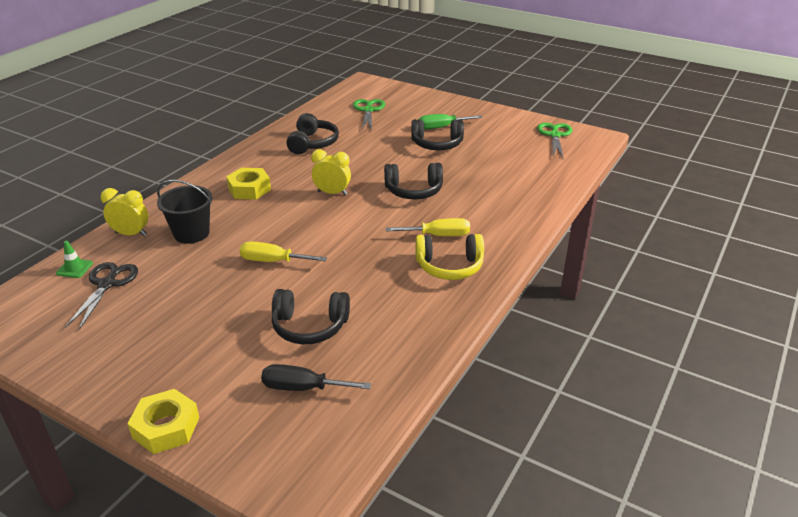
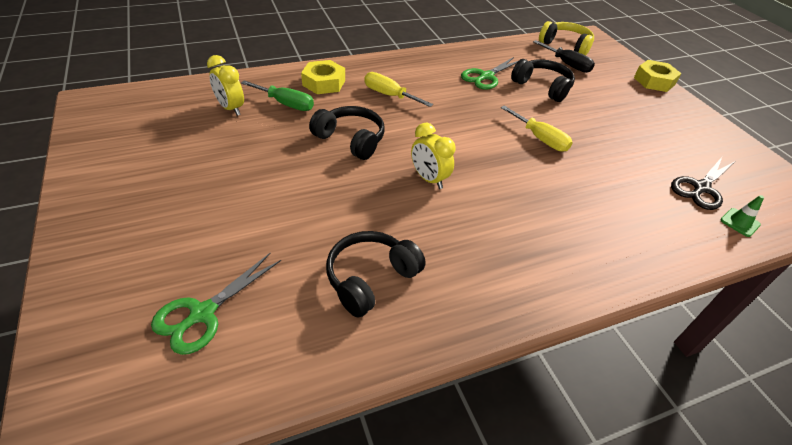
camera: 145 degrees left, 10 degrees up
yellow clock [100,188,148,236] -> yellow clock moved to [207,55,244,116]
black bucket [157,180,212,244] -> none
yellow nut [226,168,271,200] -> yellow nut moved to [301,60,345,94]
black headphones [411,119,464,150] -> none
yellow headphones [415,234,484,280] -> yellow headphones moved to [539,21,594,55]
green screwdriver [418,114,482,129] -> green screwdriver moved to [241,80,314,111]
green scissors [537,123,572,159] -> green scissors moved to [461,57,518,90]

